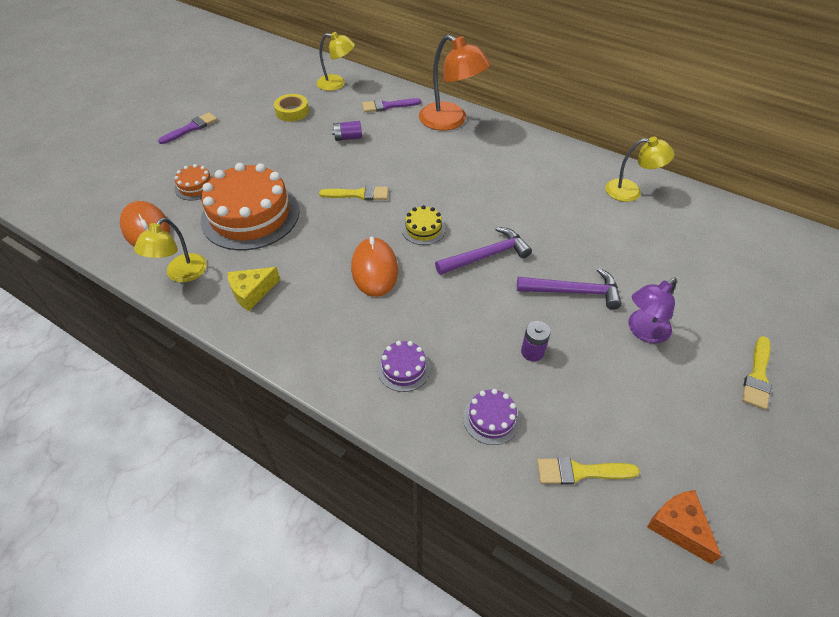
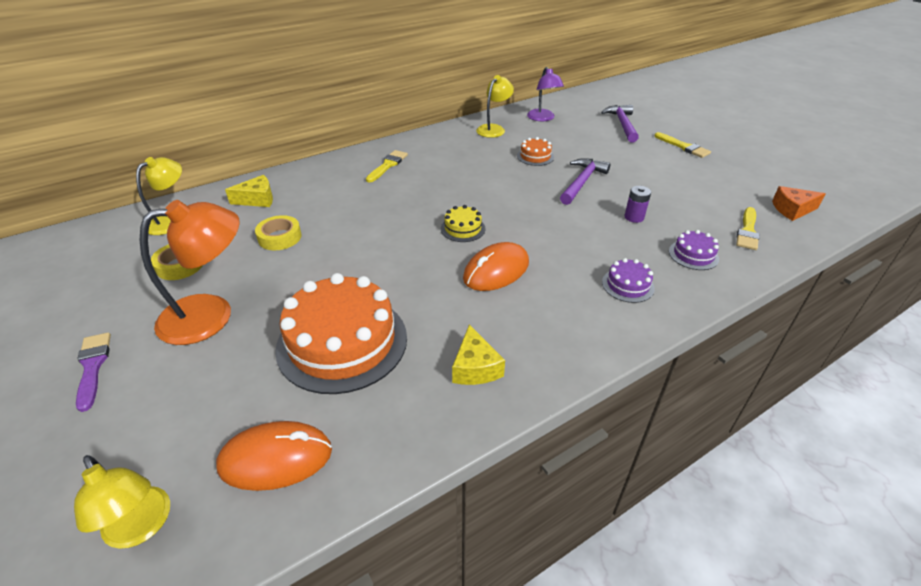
camera: 65 degrees left, 10 degrees down
yellow lamp [134,218,207,282] -> yellow lamp moved to [74,455,170,549]
orange cake [174,164,213,201] -> orange cake moved to [517,137,554,166]
yellow brush [319,185,388,201] -> yellow brush moved to [366,150,408,183]
purple battery [332,121,362,141] -> yellow tape [255,215,302,250]
orange mouse [351,236,398,297] -> orange mouse turned 60 degrees counterclockwise [463,242,529,291]
purple brush [362,98,421,112] -> yellow cheese [225,175,273,207]
orange lamp [419,34,491,131] -> orange lamp moved to [140,200,240,345]
purple hammer [435,227,532,275] -> purple hammer moved to [601,105,639,142]
purple lamp [629,277,677,343] -> purple lamp moved to [527,67,564,121]

